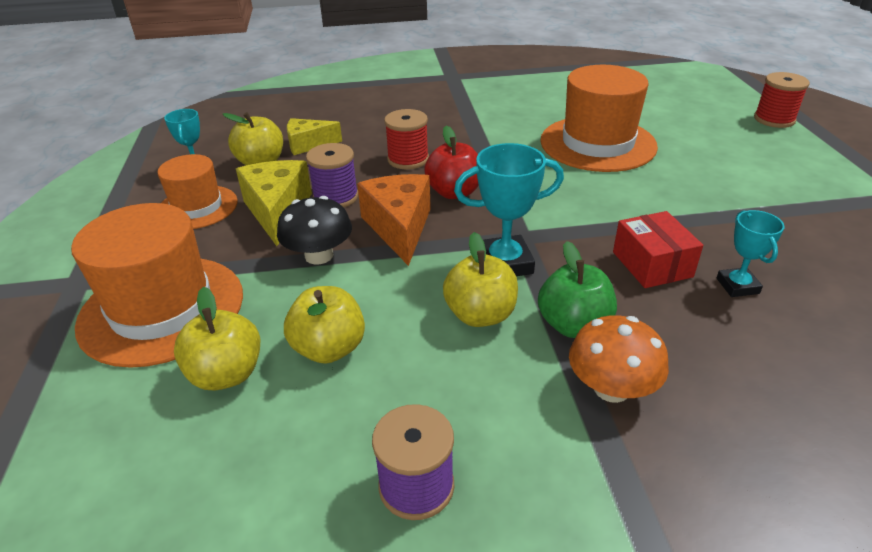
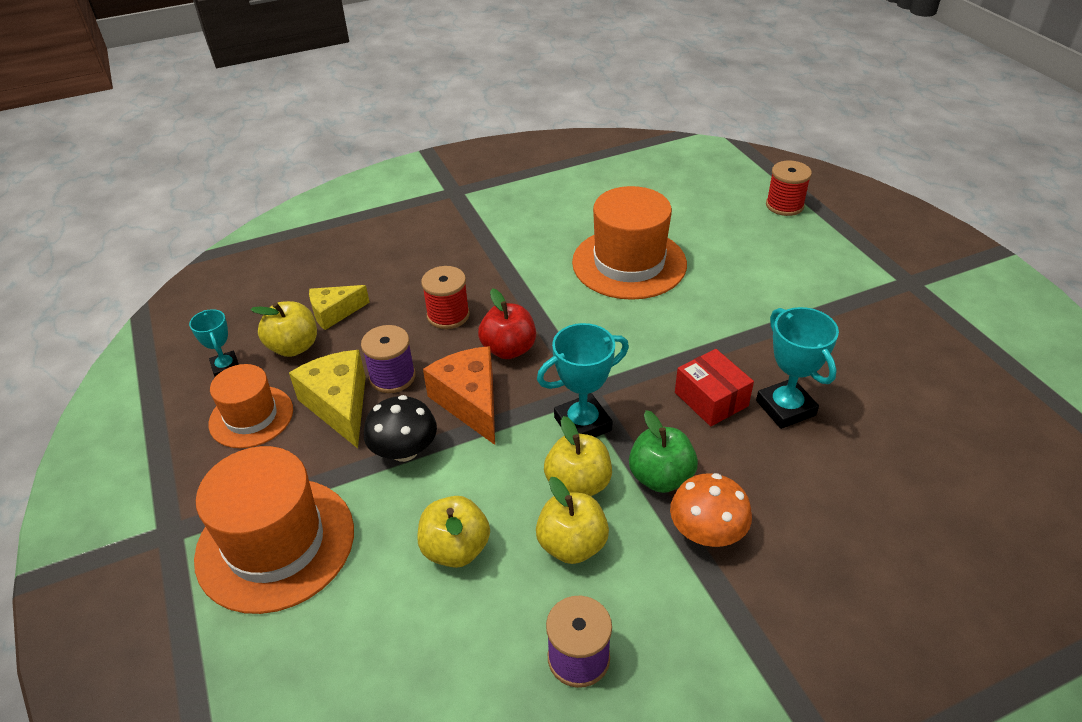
camera: 15 degrees left, 5 degrees up
yellow apple [174,287,261,391] -> yellow apple moved to [536,477,609,564]
turquoise trophy [717,210,784,297] -> turquoise trophy [756,307,839,429], size x1.60

